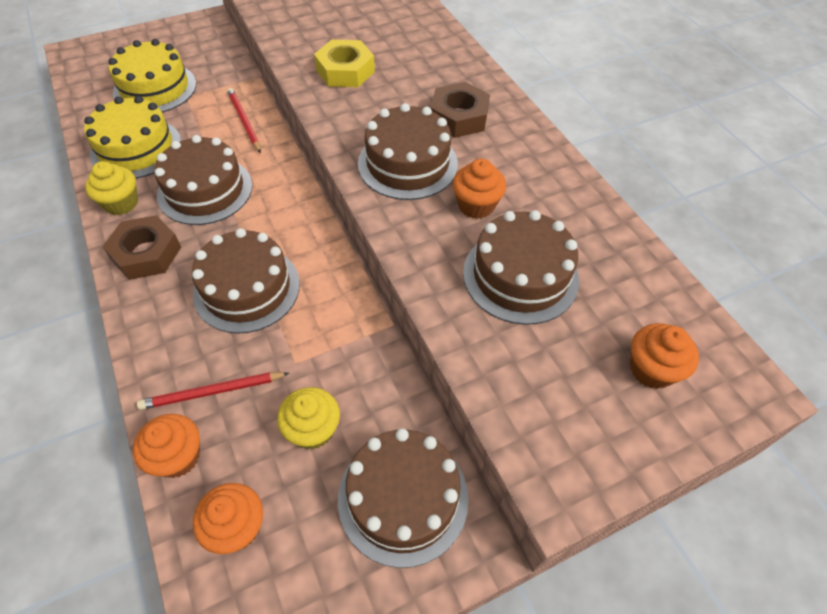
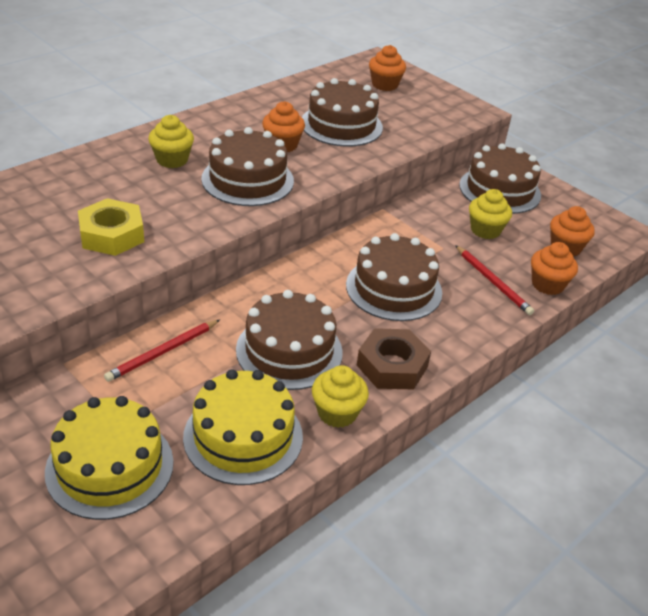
camera: 110 degrees left, 15 degrees down
brown nut [430,82,490,138] -> yellow cupcake [148,115,194,168]

